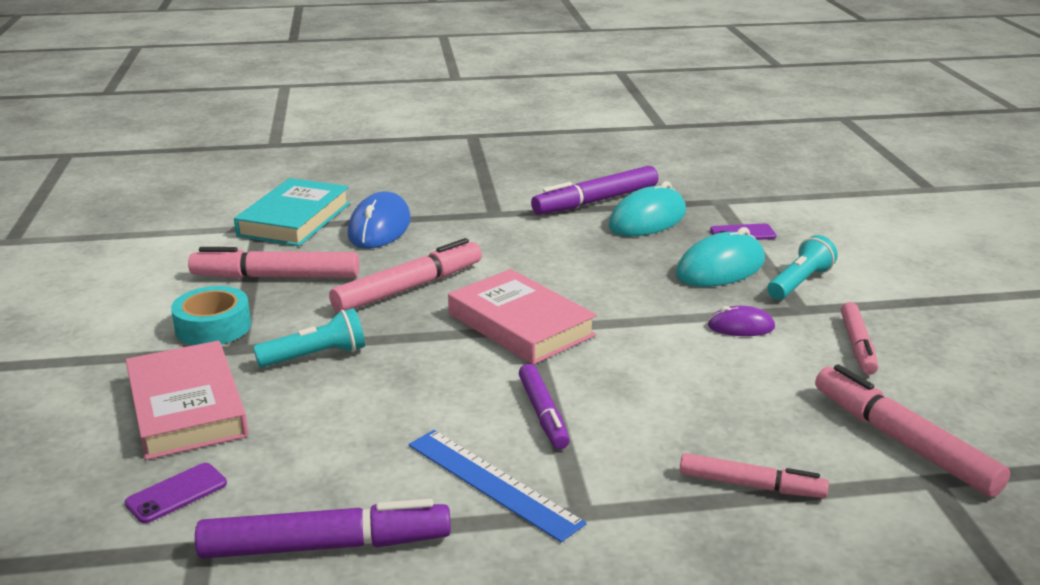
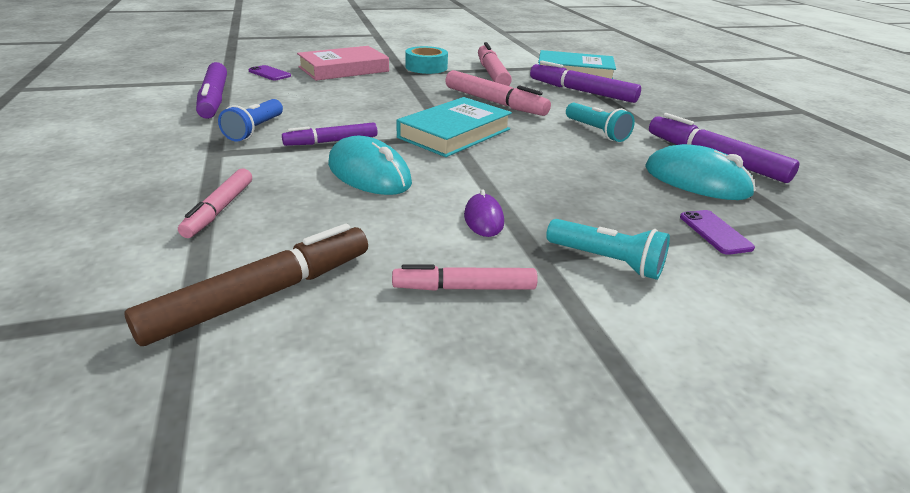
camera: 80 degrees right, 5 degrees up
turquoise flashlight [253,308,365,367] -> turquoise flashlight moved to [566,103,635,142]
blue mouse [348,191,411,248] -> purple marker [530,61,641,103]
blue ruler [409,430,587,542] -> blue flashlight [218,99,283,141]
pink book [448,269,597,365] -> turquoise book [396,97,512,157]
turquoise mouse [676,227,765,287] -> turquoise mouse moved to [328,136,412,195]
pink marker [815,364,1010,497] -> brown marker [125,224,368,346]

